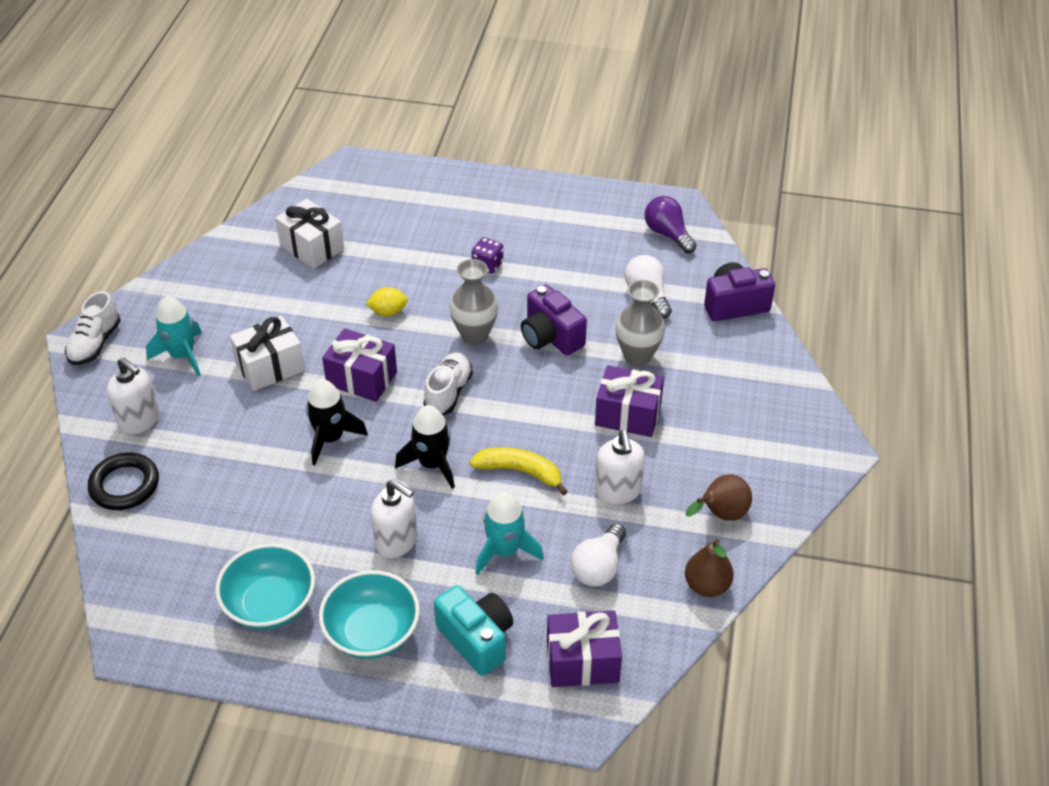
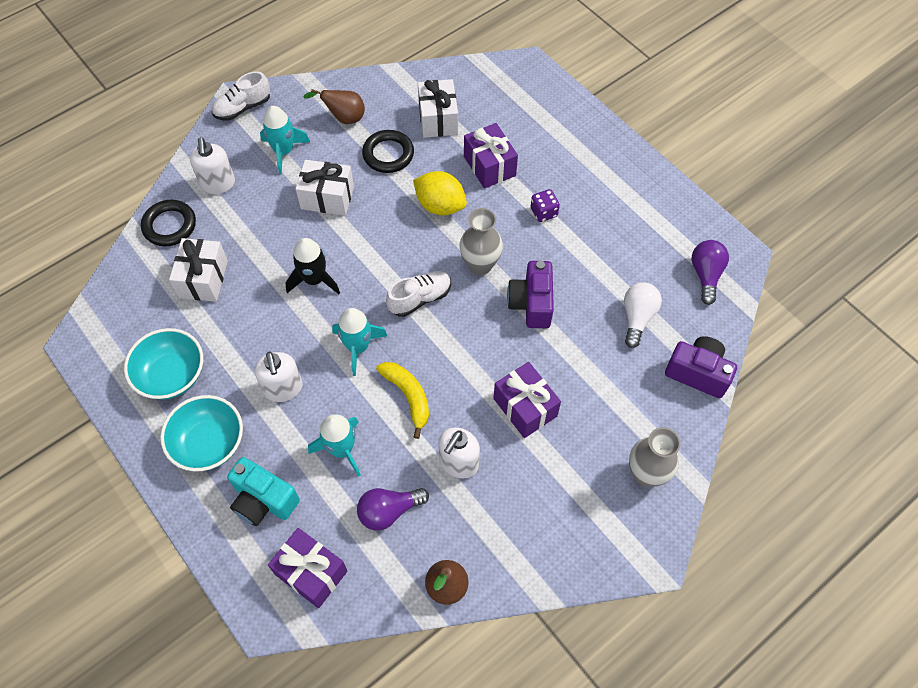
camera: 40 degrees right, 15 degrees up
purple gift [322,328,397,402] -> purple gift moved to [464,123,518,189]
yellow lemon [366,287,408,316] -> yellow lemon [413,171,467,215], size x1.66
black rocket [395,405,455,489] -> turquoise rocket [332,308,387,376]
turquoise camera [434,585,513,676] -> turquoise camera turned 120 degrees clockwise [227,457,300,526]
white light bulb [571,523,626,586] -> purple light bulb [357,488,429,531]
grey vase [616,280,665,366] -> grey vase moved to [629,427,681,487]
brown pear [686,474,752,521] -> brown pear moved to [303,89,365,124]
none -> white gift [169,238,228,302]
none -> black ring [362,130,414,173]

